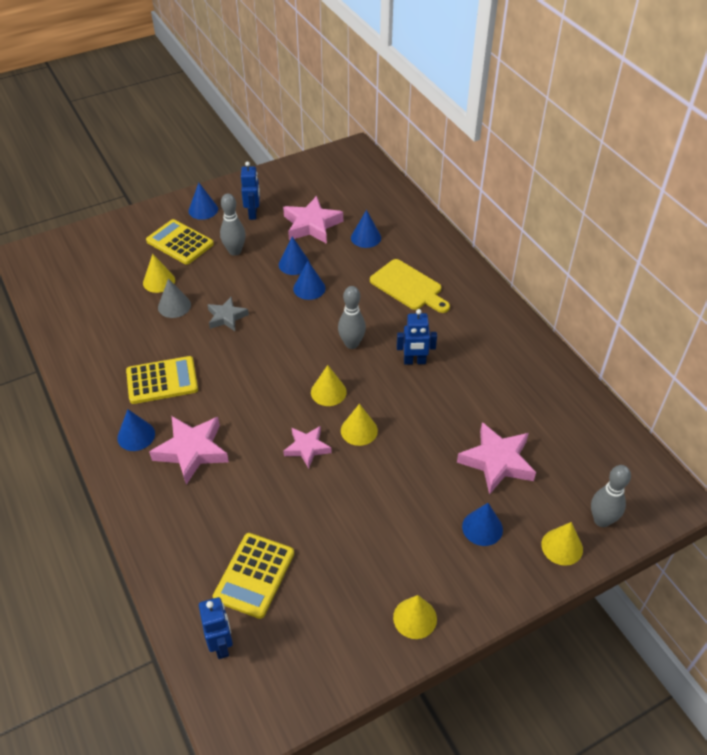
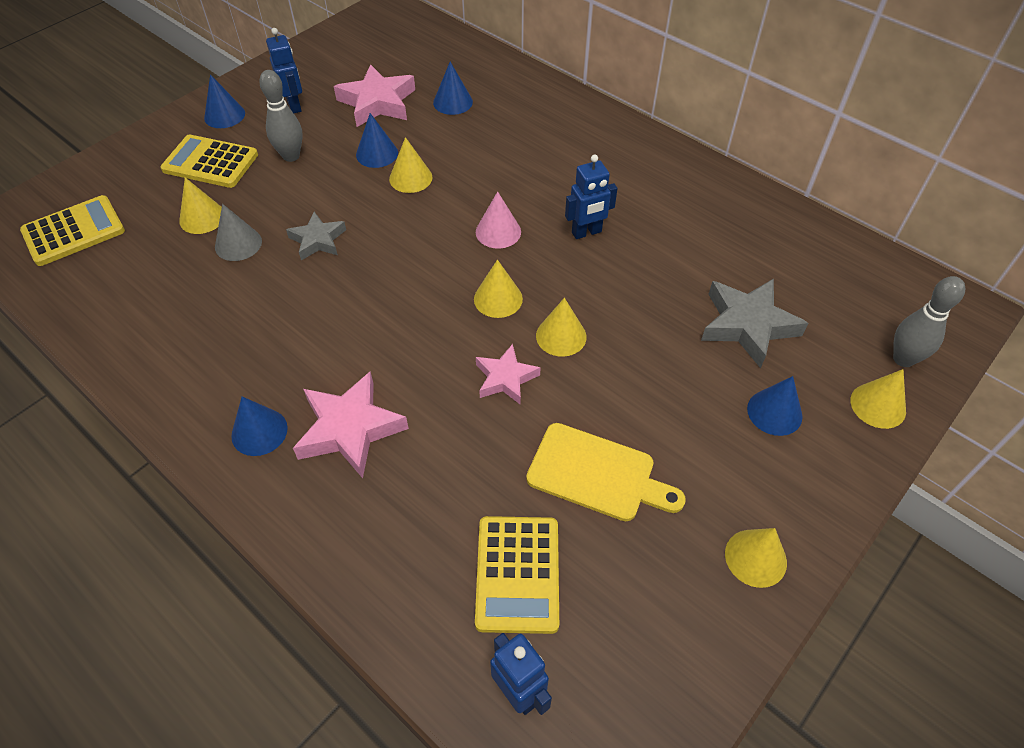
camera: 20 degrees left, 5 degrees up
yellow calculator [126,356,198,404] -> yellow calculator moved to [20,195,125,266]
blue cone [293,261,326,300] -> yellow cone [389,137,433,193]
grey bowling pin [338,286,366,349] -> pink cone [476,191,521,249]
yellow cutting board [370,259,450,313] -> yellow cutting board moved to [526,423,686,521]
pink star [457,422,536,495] -> grey star [701,279,808,368]

